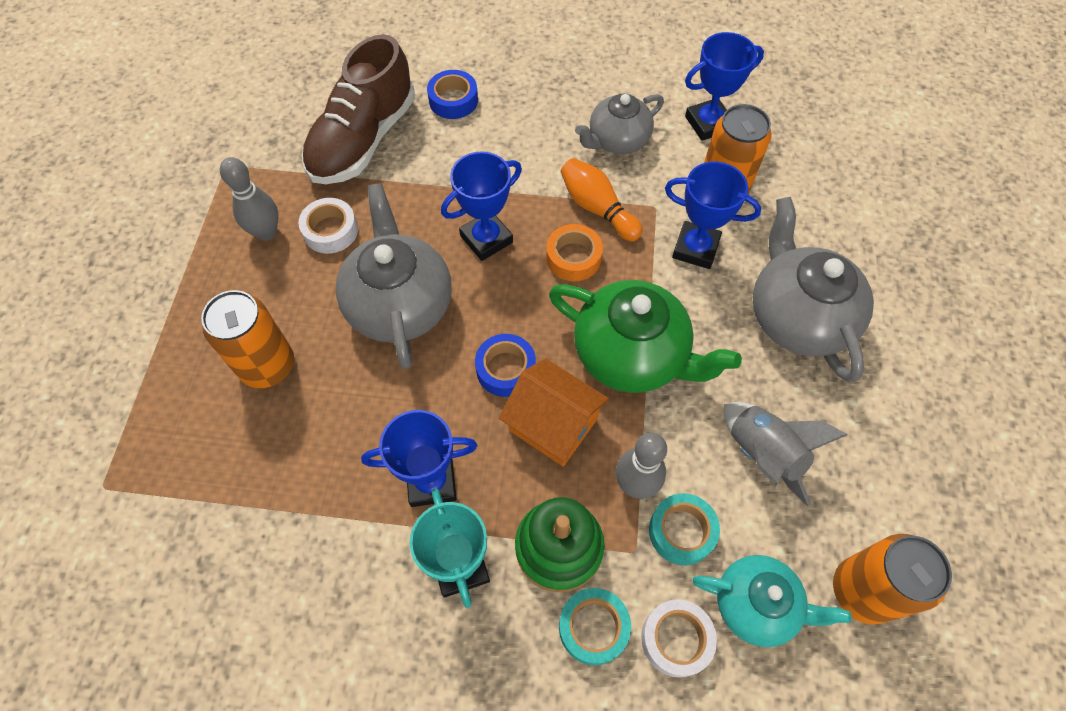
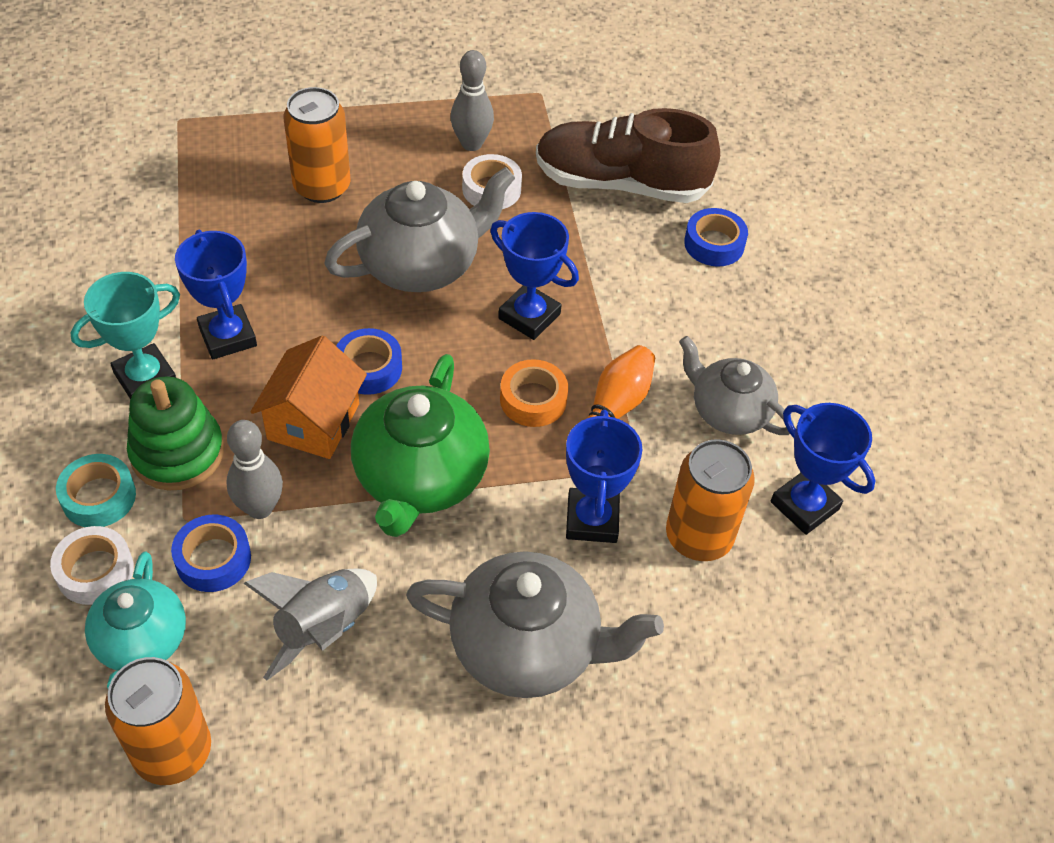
camera: 70 degrees right, 10 degrees down
turquoise tape [649,493,720,565] -> blue tape [171,515,251,592]
grey teapot [753,197,874,383] -> grey teapot turned 45 degrees clockwise [406,551,664,698]

